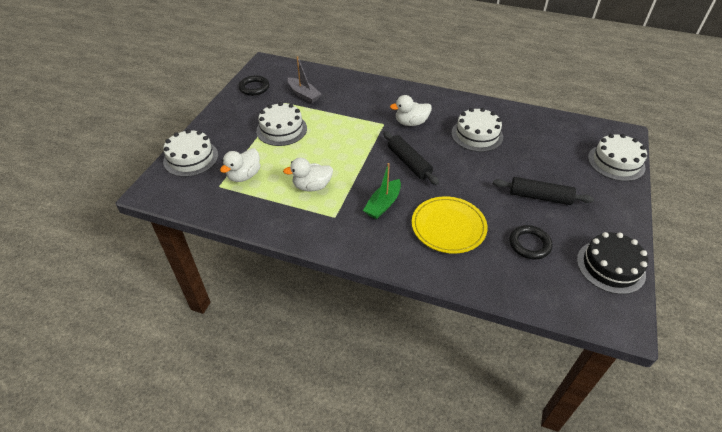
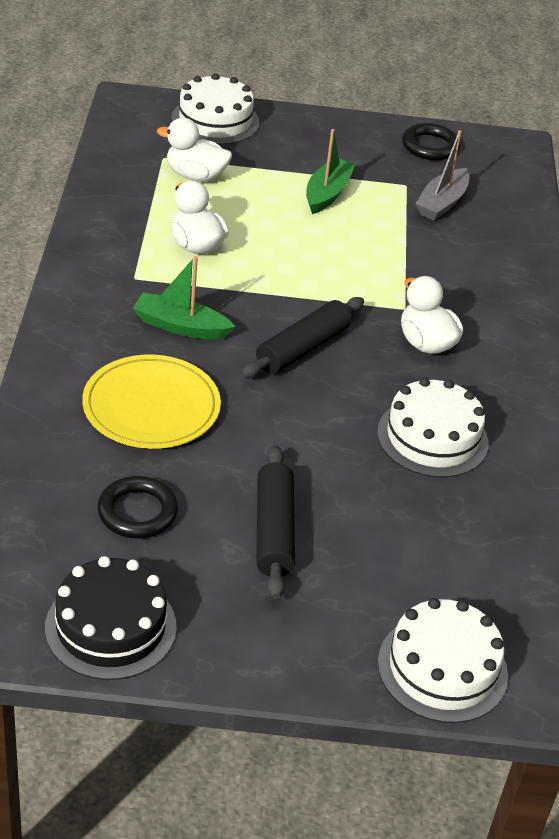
camera: 70 degrees right, 5 degrees down
white cake [256,102,307,146] -> green boat [306,129,355,214]

